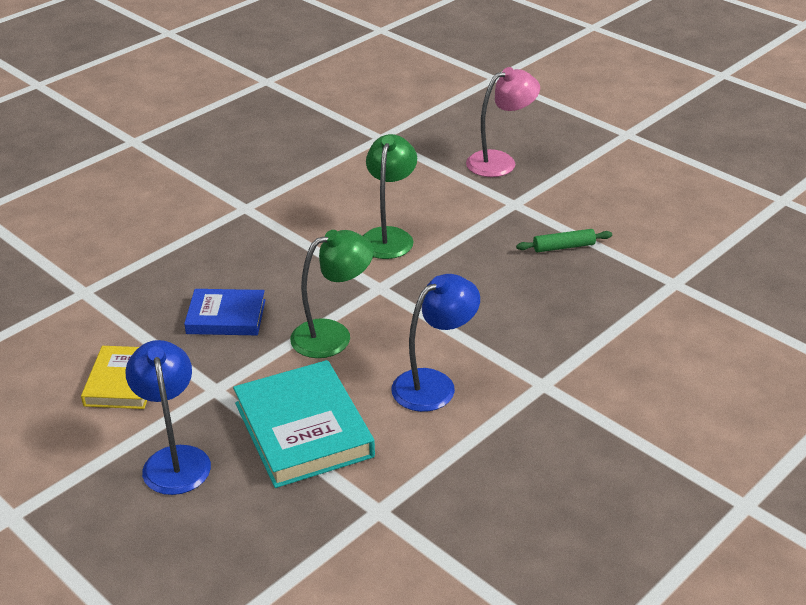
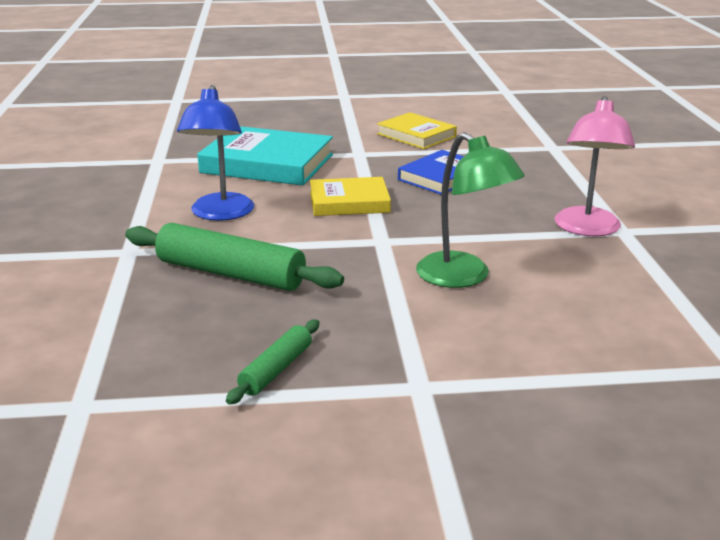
camera: 130 degrees right, 10 degrees down
blue lamp [125,340,211,495] -> none
green lamp [290,230,374,358] -> yellow book [310,177,391,216]
pink lamp [466,67,540,177] -> pink lamp moved to [554,96,635,237]
none -> green rolling pin [125,223,344,291]

